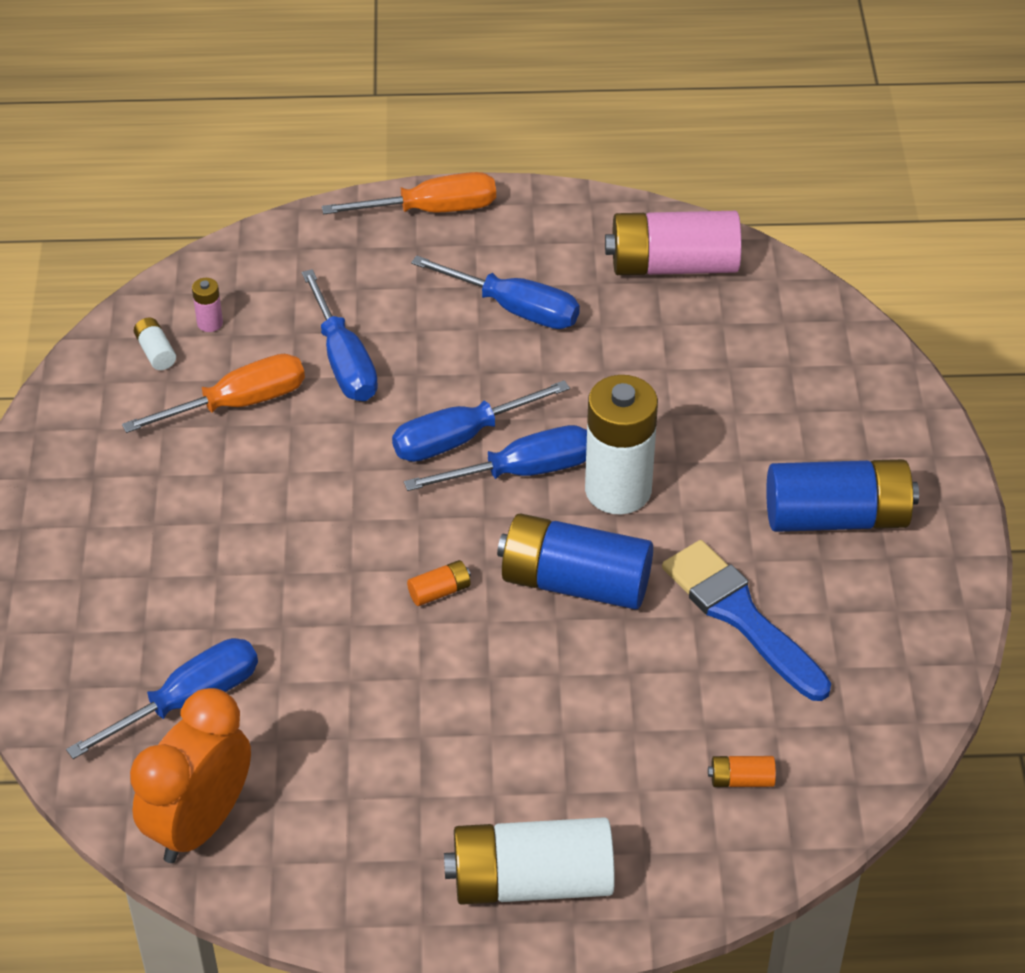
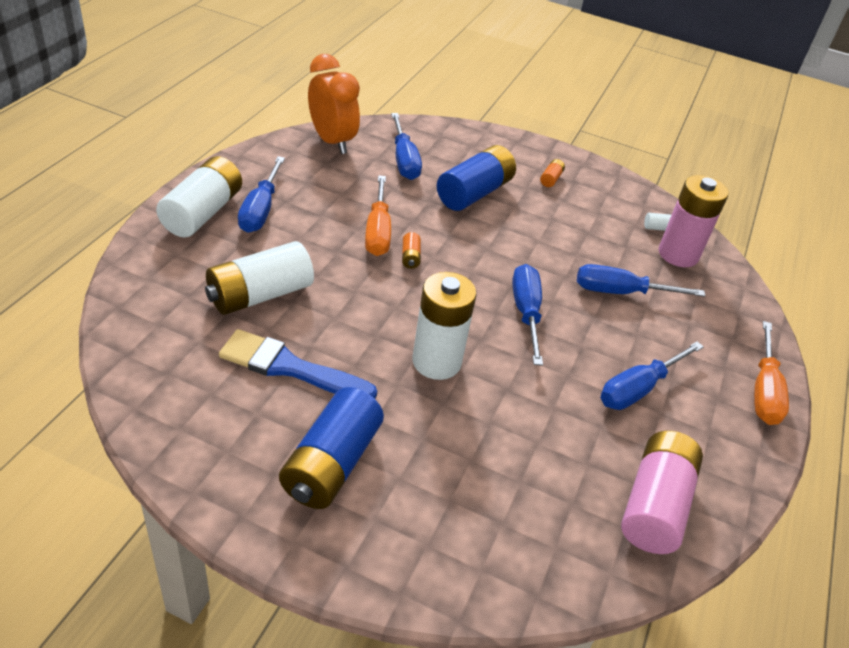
camera: 110 degrees right, 5 degrees down
orange screwdriver [122,354,305,433] -> orange screwdriver moved to [365,175,391,256]
pink battery [192,278,223,332] -> pink battery [659,175,729,267], size x2.43
blue screwdriver [404,425,587,491] -> blue screwdriver moved to [238,156,285,233]
blue battery [497,513,653,610] -> blue battery moved to [437,145,516,211]
blue brush [662,540,831,701] -> blue brush turned 150 degrees counterclockwise [219,329,377,399]
orange battery [708,756,776,787] -> orange battery moved to [540,159,565,187]
none -> white battery [205,241,314,315]

